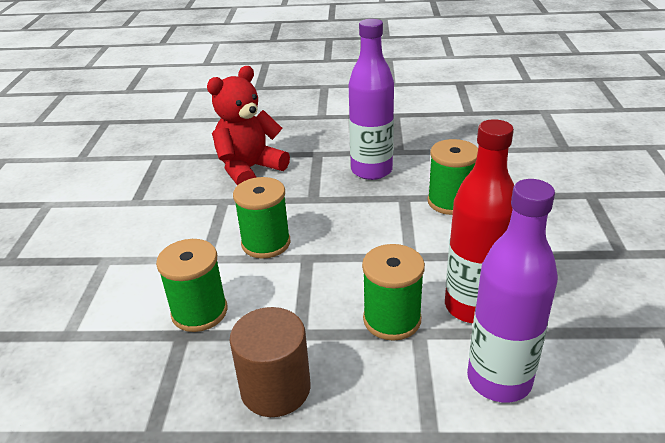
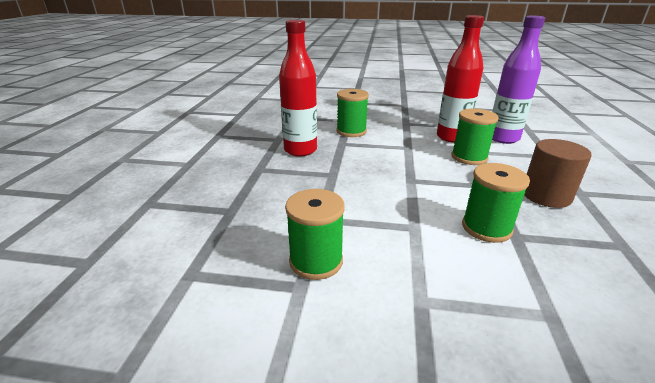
camera: 85 degrees left, 5 degrees down
red teddy bear [207,66,290,186] -> none
green spool [233,177,290,259] -> green spool moved to [285,189,345,280]
purple bottle [348,19,394,180] -> red bottle [279,20,317,156]

